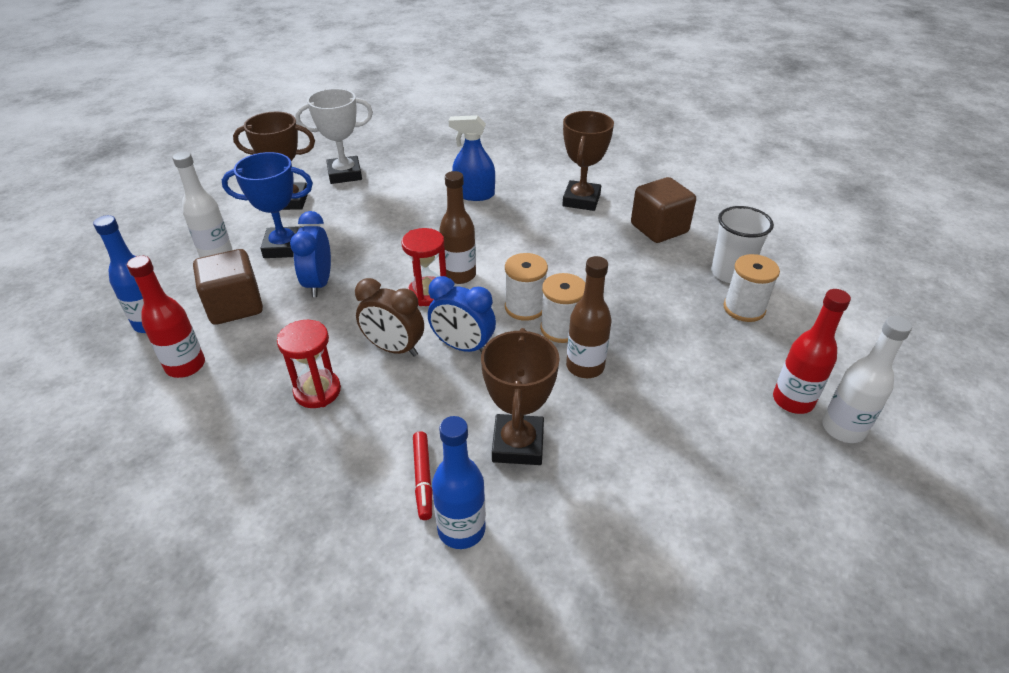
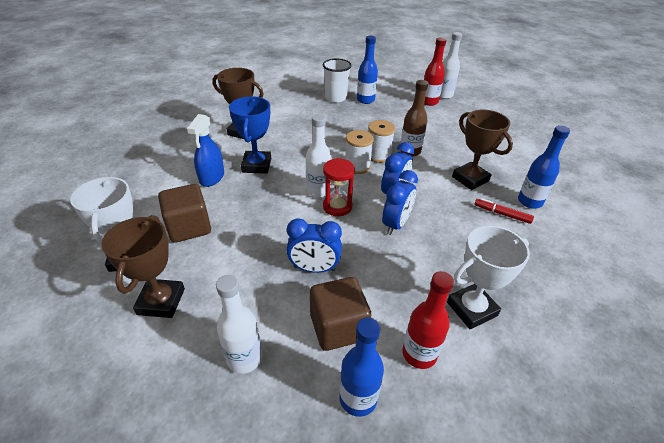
camera: 85 degrees left, 0 degrees up
blue trophy [222,152,313,258] -> blue trophy moved to [229,96,271,174]
red hourglass [277,320,341,408] -> none
brown clock [355,278,424,357] -> blue clock [382,170,418,235]
red marker [413,431,432,520] -> red marker turned 150 degrees counterclockwise [474,198,534,224]
brown bottle [439,171,476,284] -> white bottle [306,114,332,198]
brown trophy [481,328,560,465] -> brown trophy turned 45 degrees clockwise [452,110,513,190]
brown cube [631,177,696,243] -> brown cube moved to [158,184,211,243]
white spool [723,254,780,322] -> blue bottle [357,36,378,104]
none -> white trophy [447,226,530,329]

